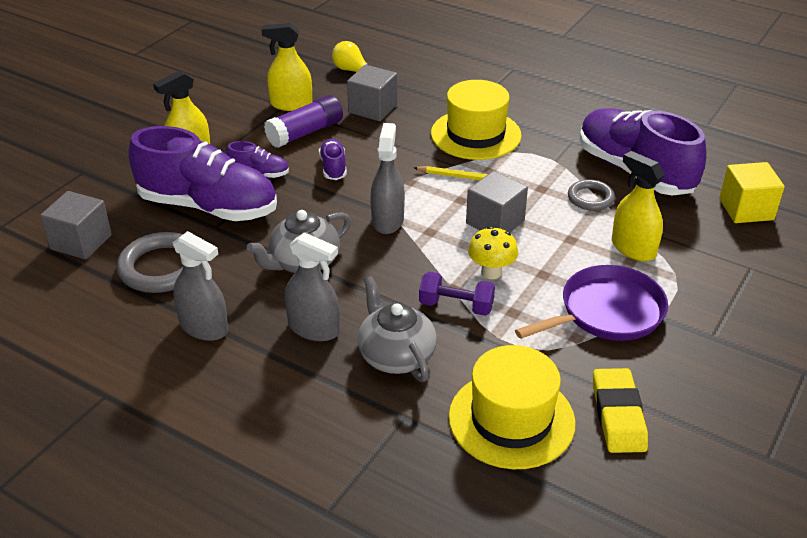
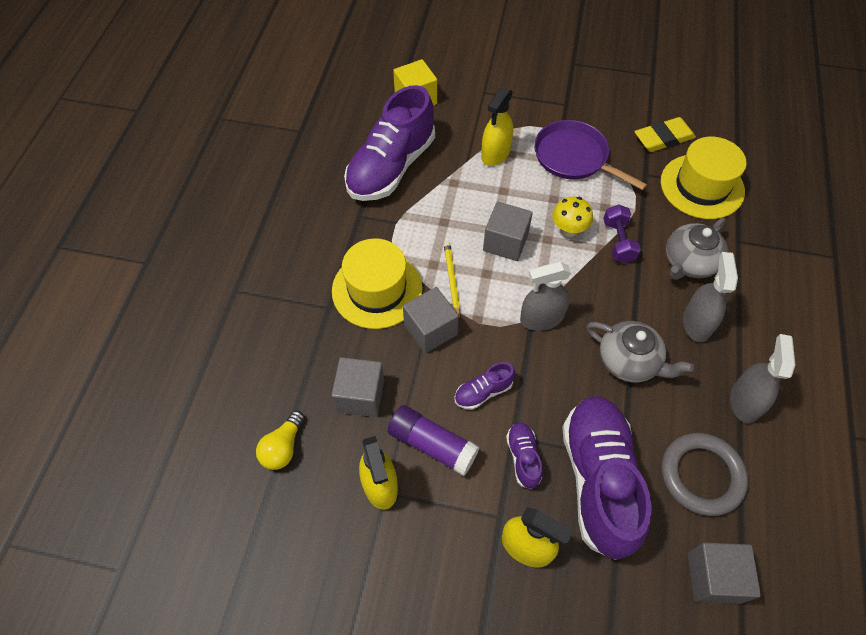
camera: 110 degrees left, 20 degrees up
grey ring [568,179,615,211] -> none
none -> grey cube [403,287,459,353]

